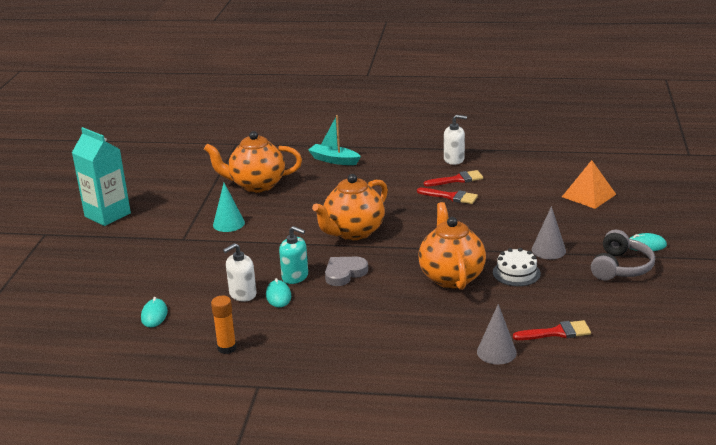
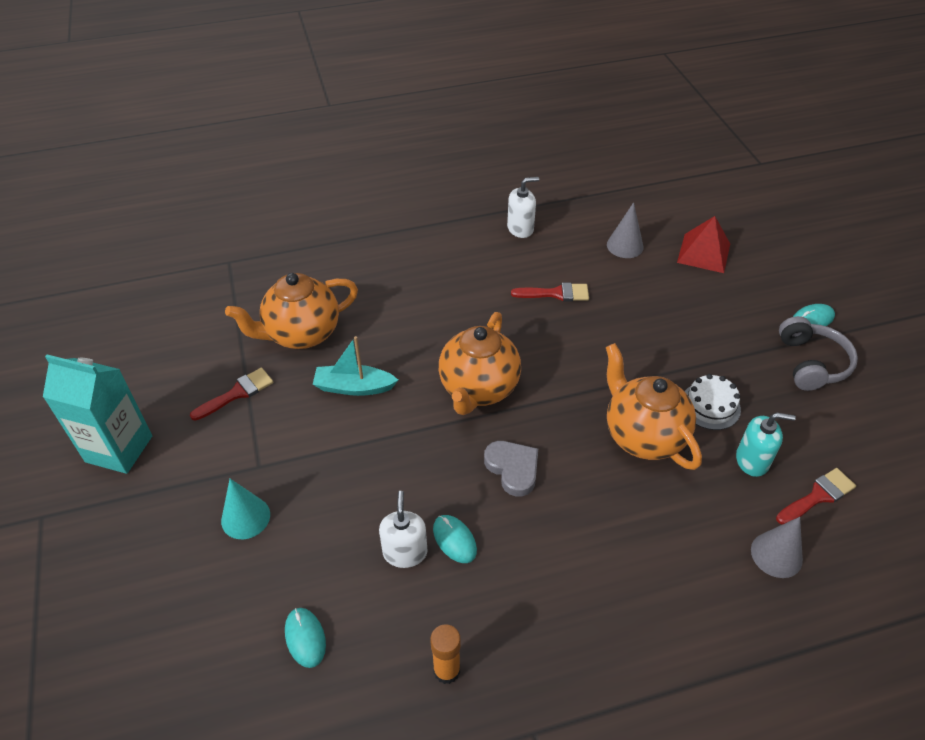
camera: 25 degrees left, 20 degrees up
turquoise cone [213,183,245,232] -> turquoise cone moved to [221,479,270,539]
white soap dispenser [223,243,257,301] -> white soap dispenser turned 150 degrees clockwise [379,491,427,568]
turquoise soap dispenser [279,226,308,284] -> turquoise soap dispenser moved to [736,413,796,477]
turquoise boat [308,115,361,165] -> turquoise boat moved to [312,336,398,396]
grey heart [325,257,368,286] -> grey heart turned 120 degrees clockwise [484,441,538,497]
red brush [424,170,483,186] -> red brush moved to [190,368,273,421]
grey cone [532,206,566,259] -> grey cone moved to [607,202,644,258]
orange pyramid [562,160,616,209] -> red pyramid [677,216,730,273]

